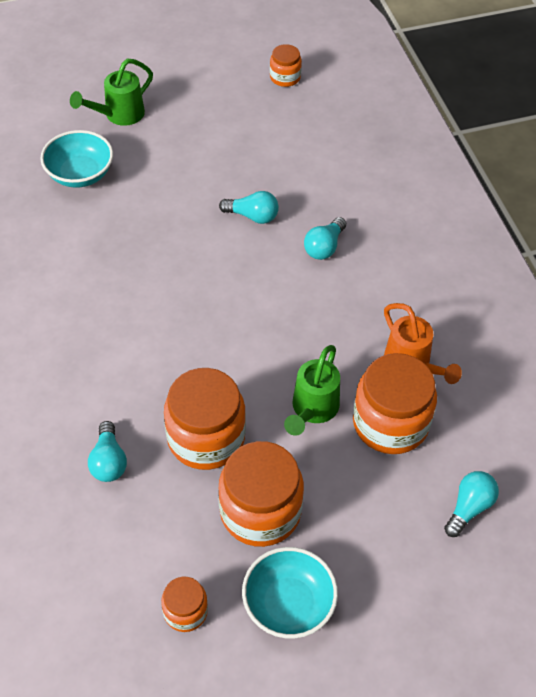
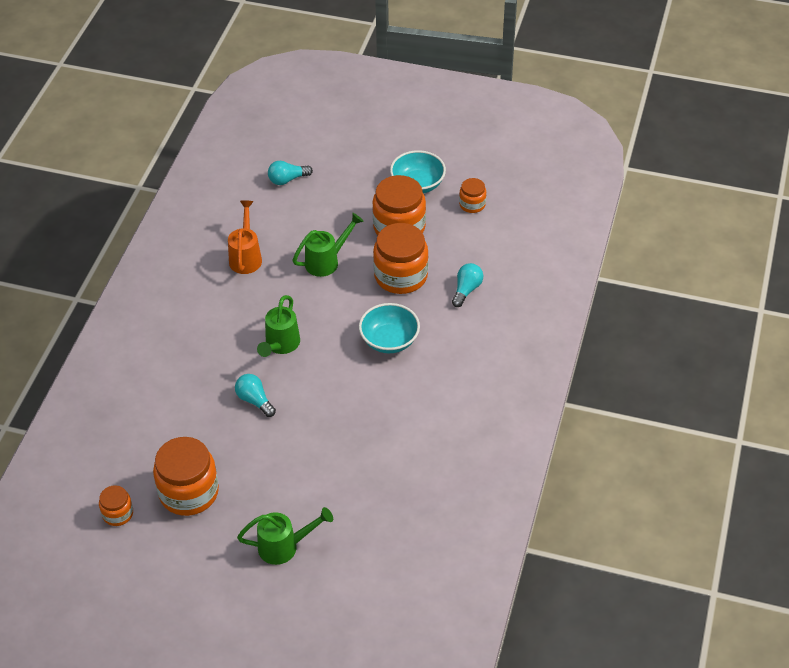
camera: 145 degrees left, 5 degrees down
turquoise bowl [40,130,113,188] -> turquoise bowl moved to [359,303,420,353]
turquoise light bulb [304,217,346,260] -> none
orange jar [353,353,437,454] -> orange jar moved to [153,437,219,516]
none -> green watering can [257,295,300,357]

